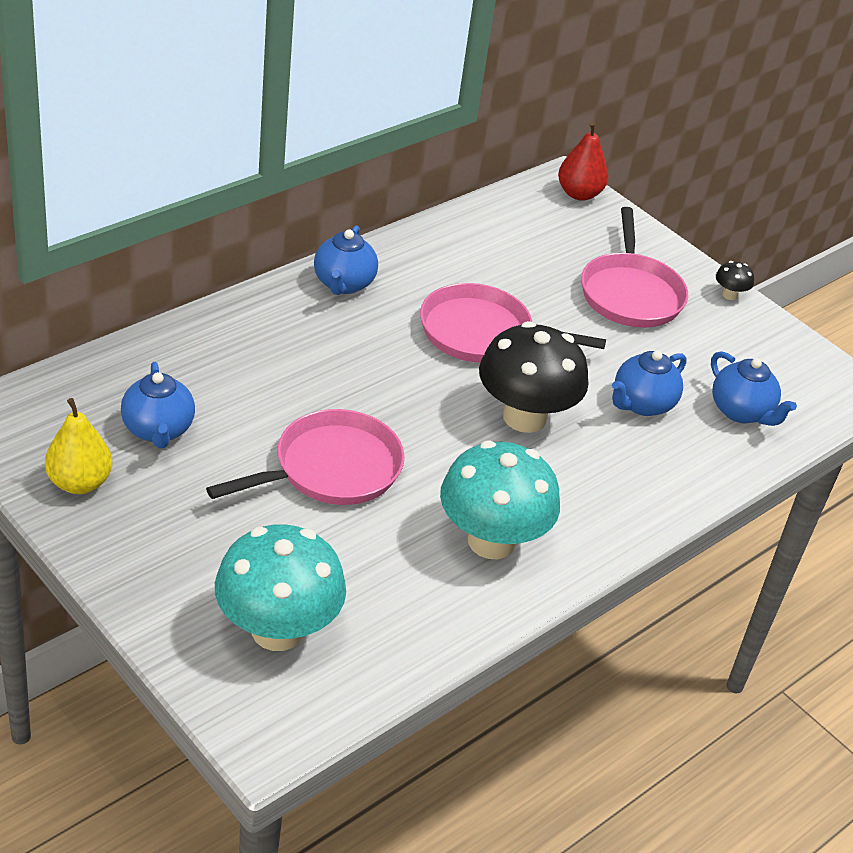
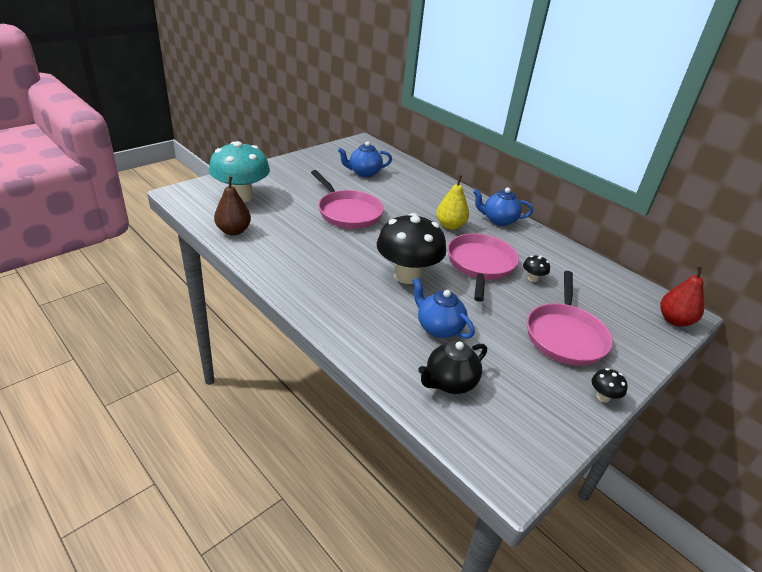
camera: 90 degrees right, 5 degrees down
yellow pear [45,398,112,494] -> yellow pear moved to [436,175,469,230]
turquoise mushroom [440,441,560,560] -> none
pink pan [581,207,688,328] -> pink pan turned 75 degrees counterclockwise [527,271,613,366]
blue teapot [711,351,797,426] -> black teapot [418,341,487,394]
none -> brown pear [214,177,251,235]
none -> black mushroom [523,255,550,282]

